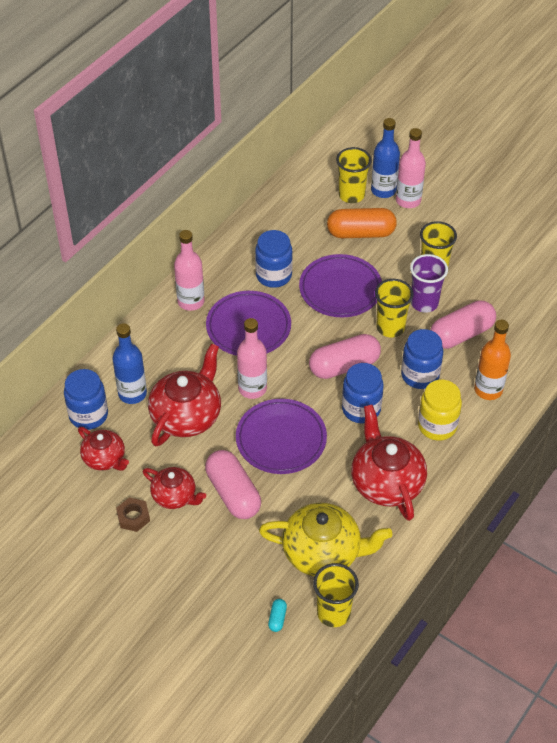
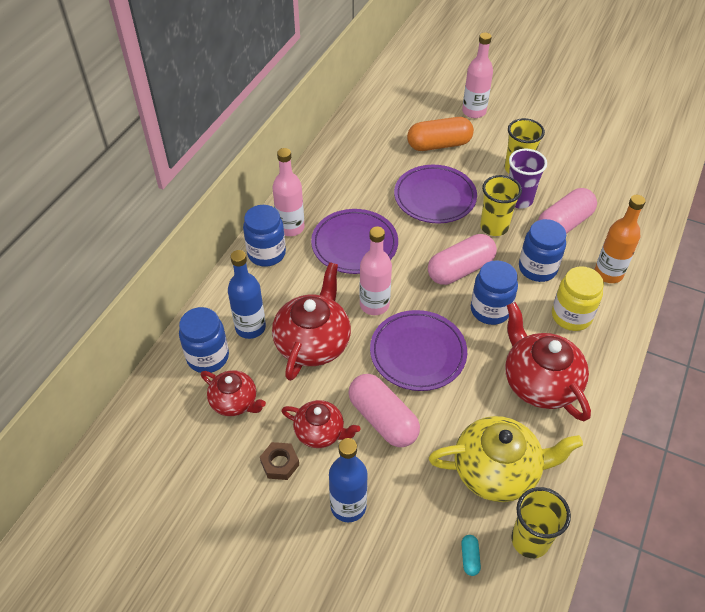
camera: 10 degrees left, 0 degrees up
blue jar [255,230,293,288] -> blue jar moved to [243,205,286,267]
yellow cup [336,147,372,203] -> none
blue bottle [371,118,400,198] -> blue bottle moved to [329,438,368,522]

